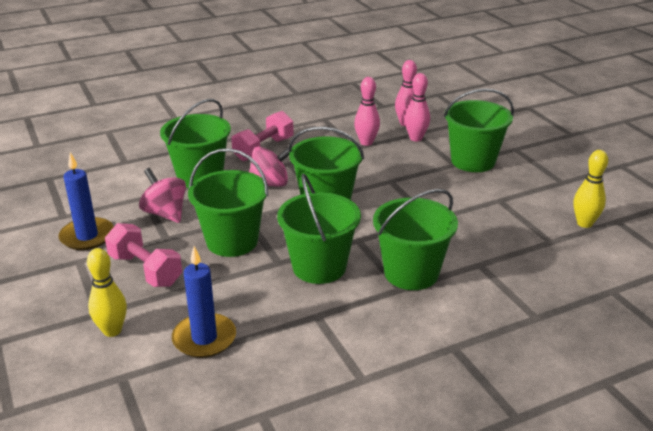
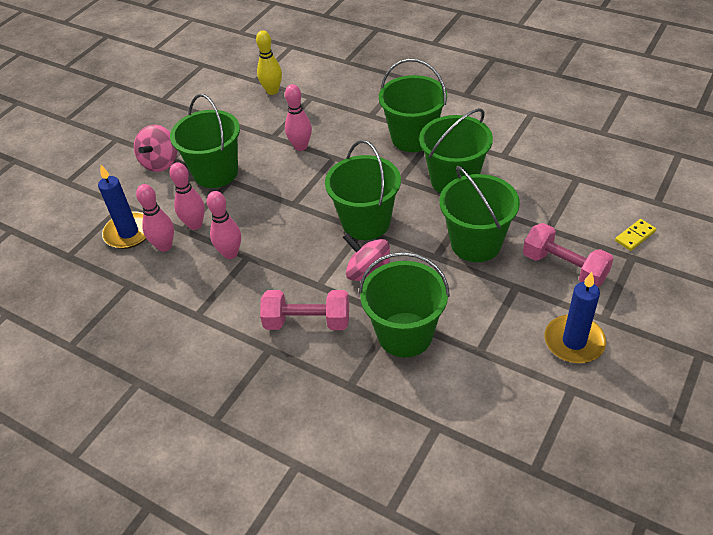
camera: 120 degrees left, 15 degrees up
yellow bowling pin [87,248,127,337] -> yellow domino [615,219,656,251]
pink dumbbell [105,223,182,287] -> pink dumbbell turned 60 degrees counterclockwise [523,223,614,287]
pink spinning top [139,168,186,223] -> pink spinning top moved to [134,125,177,172]
blue candle [172,246,236,358] -> blue candle moved to [98,165,146,249]
none -> pink bowling pin [285,84,312,151]

